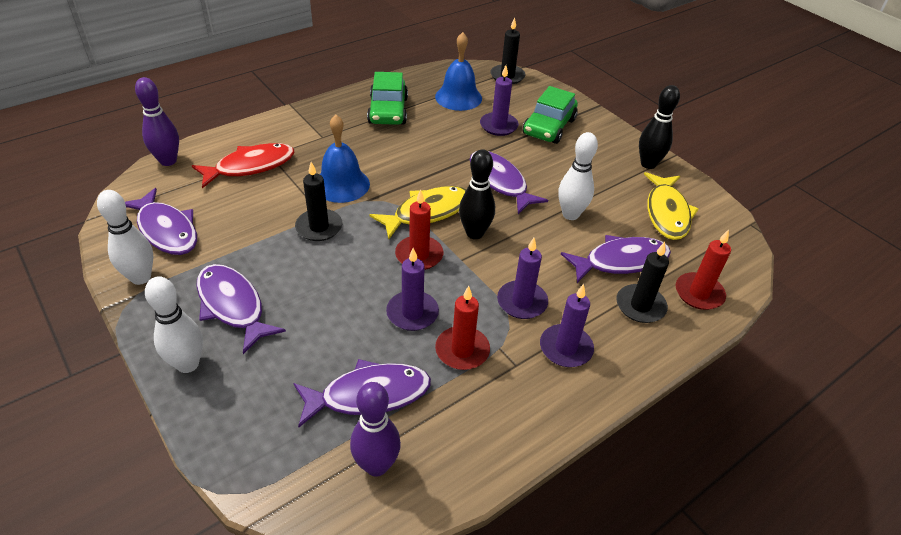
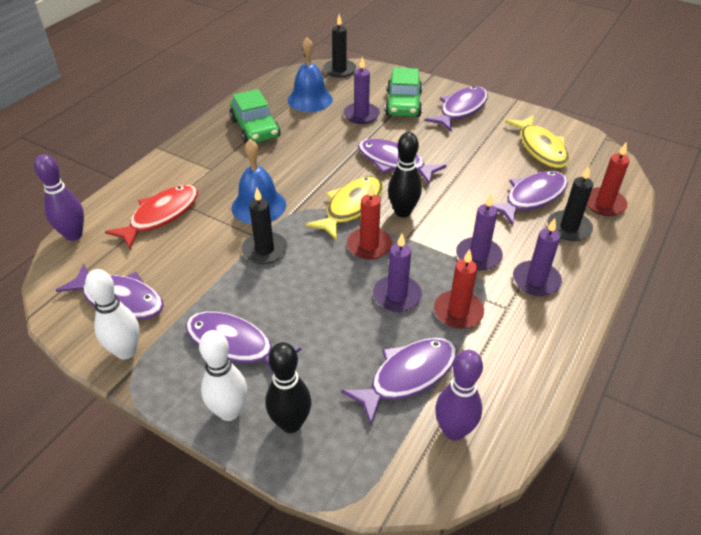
camera: 20 degrees left, 0 degrees up
white bowling pin [559,132,598,220] -> none
black bowling pin [639,85,680,169] -> black bowling pin moved to [265,342,311,433]
none -> purple fish [425,86,488,132]

